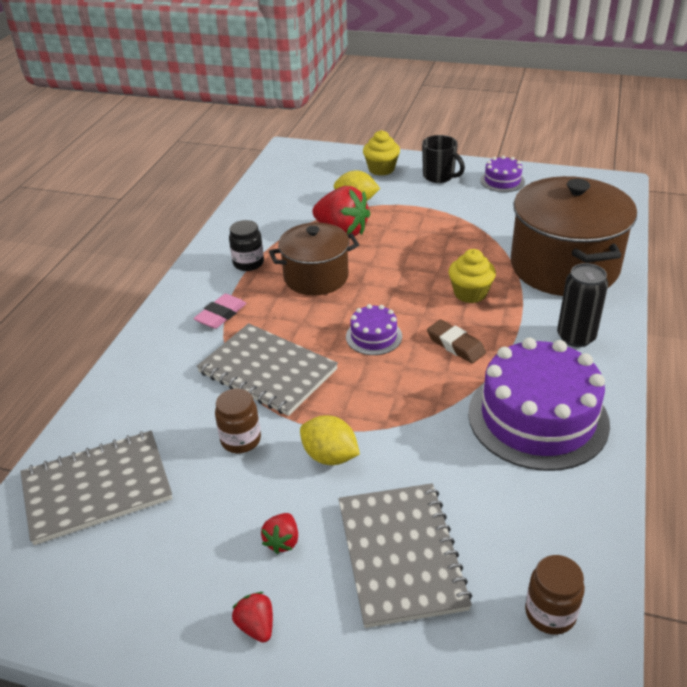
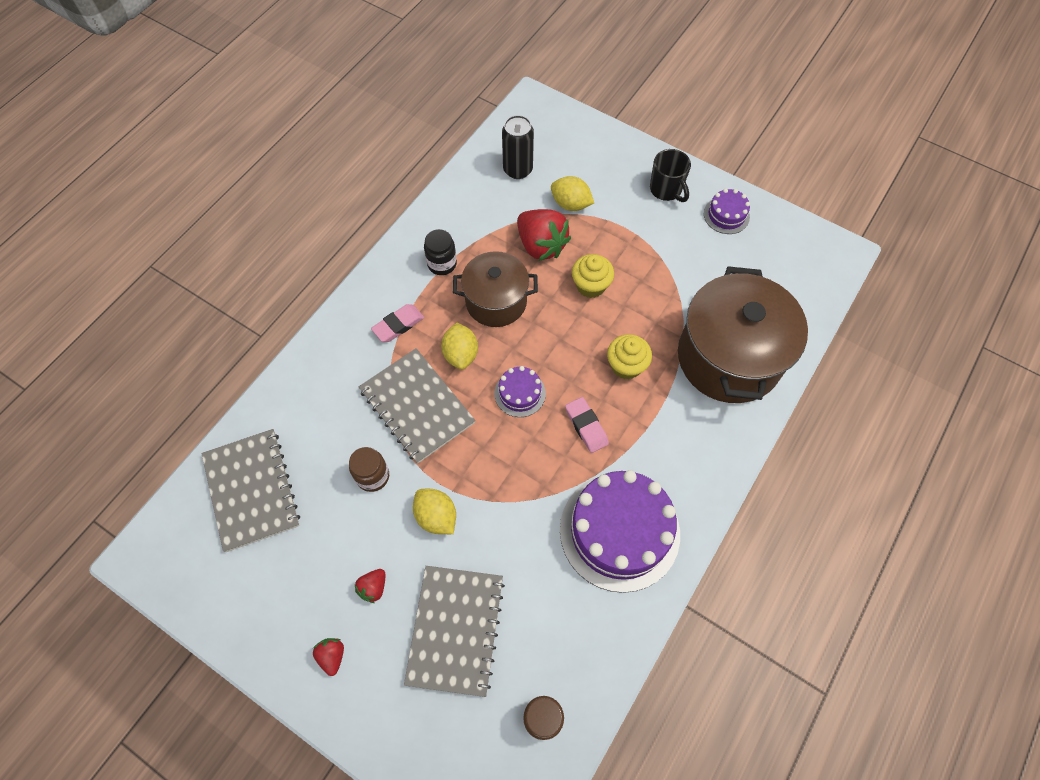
camera: 15 degrees right, 25 degrees up
grey notebook [20,431,172,545] -> grey notebook turned 75 degrees clockwise [201,429,300,552]
yellow cupcake [363,130,400,176] -> yellow cupcake moved to [572,254,614,298]
brown eraser [427,320,486,363] -> pink eraser [565,397,609,453]
black can [557,263,608,347] -> black can moved to [502,115,534,179]
none -> yellow lemon [441,323,478,370]

